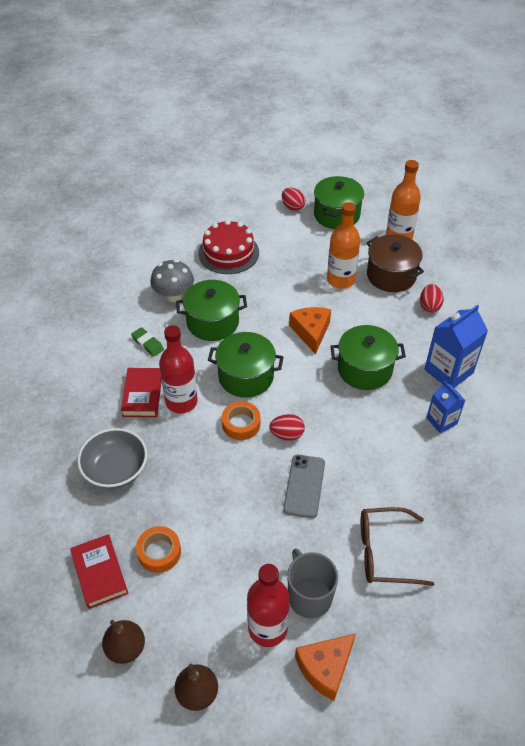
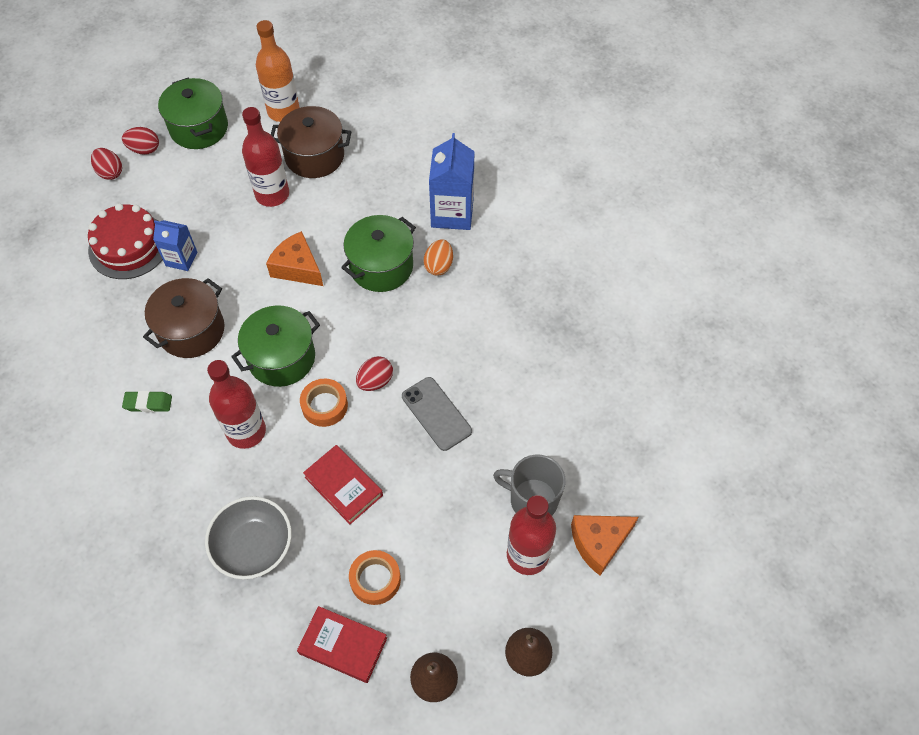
camera: 45 degrees left, 10 degrees up
red book [121,368,162,417] -> red book moved to [303,445,383,524]
grey mushroom [151,260,194,302] -> none
green pot [176,280,247,341] -> brown pot [143,278,225,358]
orange cheese [295,633,356,701] -> orange cheese turned 60 degrees clockwise [571,515,639,576]
orange bottle [327,202,360,289] -> red bottle [242,107,289,207]
brown glasses [361,507,434,586] -> none
red egg [420,284,444,312] -> red egg moved to [91,148,122,180]
blue carton [426,381,466,433] -> blue carton moved to [153,220,197,271]
none -> orange egg [423,239,453,276]

